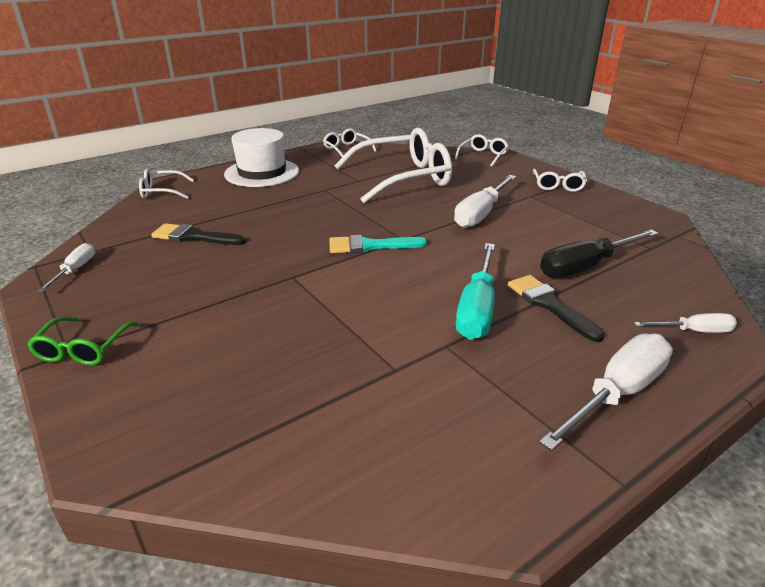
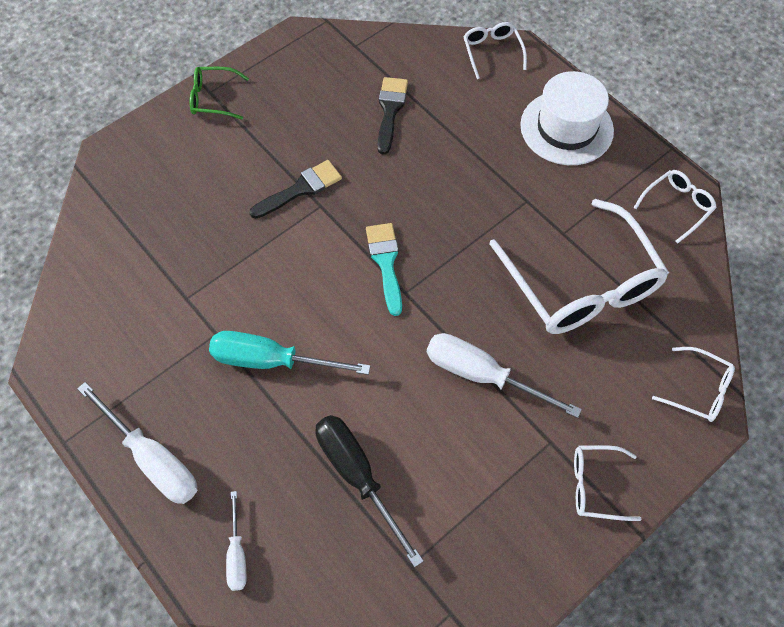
camera: 85 degrees right, 30 degrees up
white screwdriver [37,243,95,292] -> none
black brush [508,275,604,342] -> black brush moved to [249,160,342,219]

